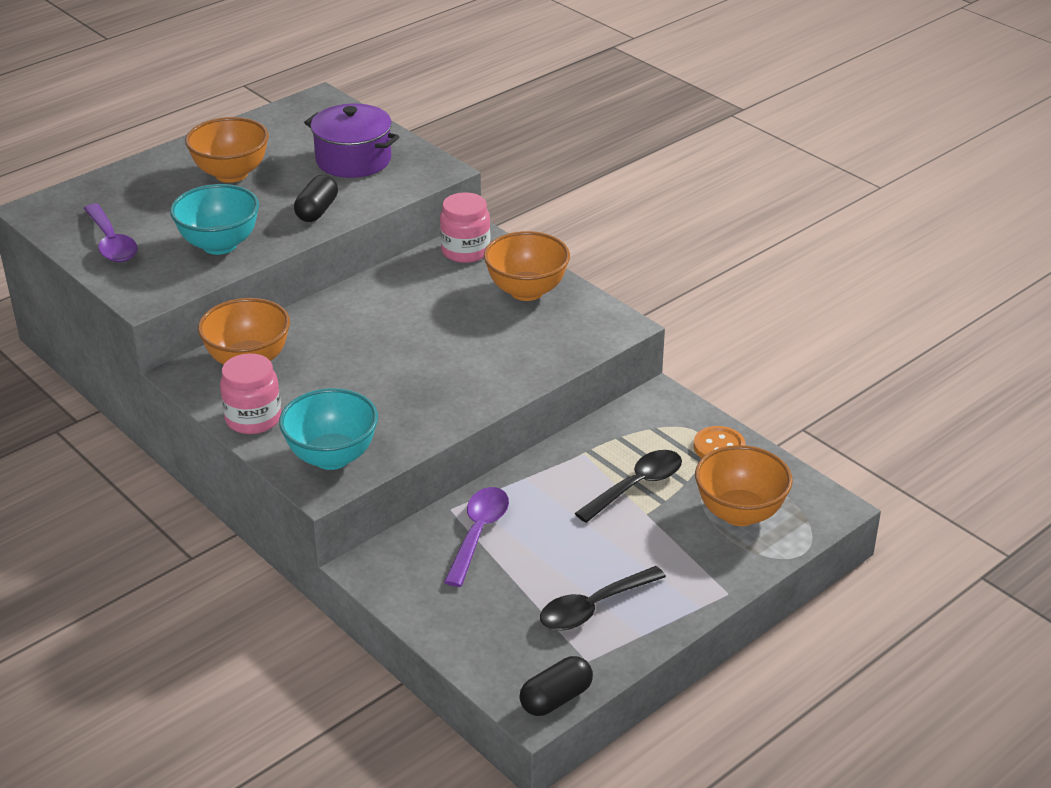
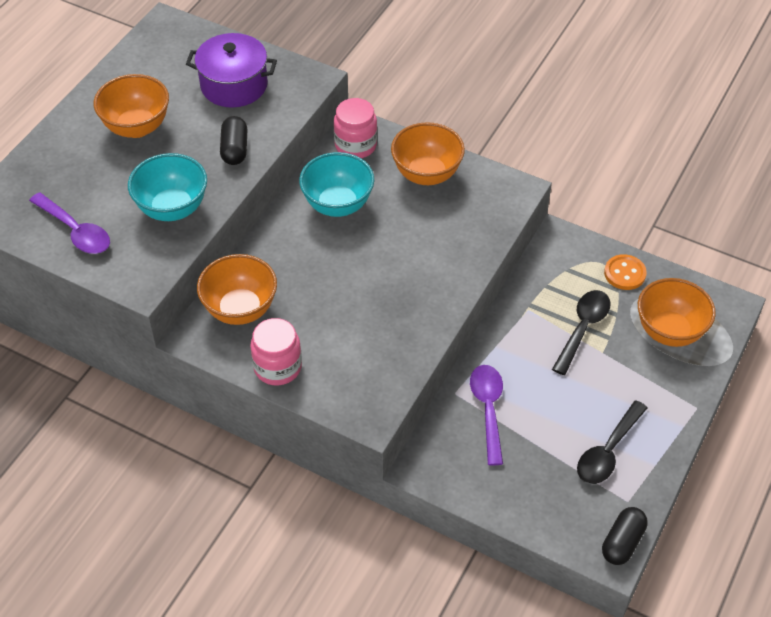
camera: 20 degrees left, 15 degrees up
turquoise bowl [279,388,378,470] -> turquoise bowl moved to [299,152,374,217]

